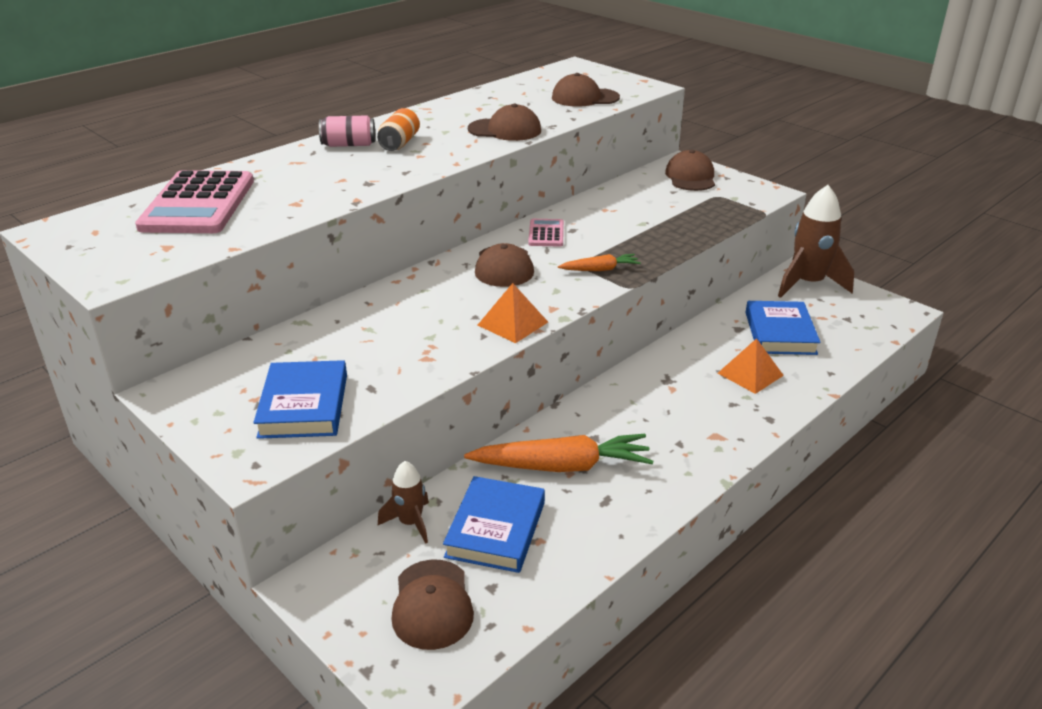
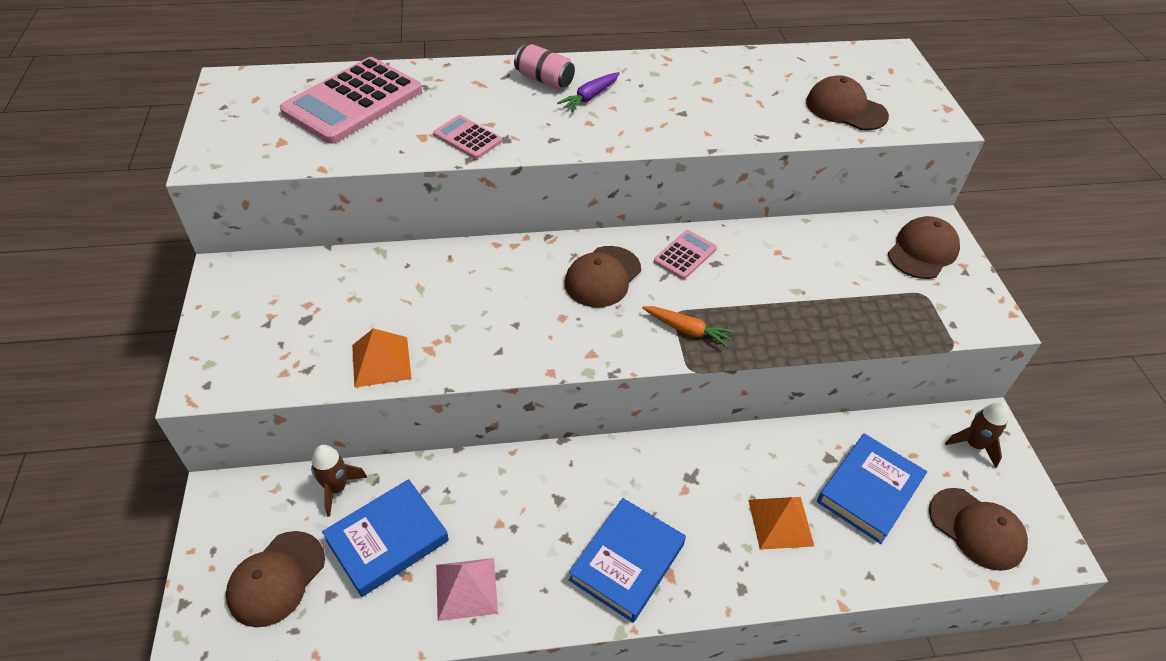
camera: 35 degrees right, 15 degrees up
blue book [253,360,347,439] -> blue book moved to [569,498,686,622]
orange can [377,108,420,151] -> purple carrot [557,72,620,112]
orange carrot [464,434,653,472] -> none
brown cap [468,104,541,141] -> brown cap moved to [929,488,1028,571]
orange pyramid [478,283,548,343] -> orange pyramid moved to [352,328,412,388]
brown rocket [778,185,854,298] -> brown rocket [945,402,1009,468], size x0.54
none -> pink calculator [433,115,502,159]
none -> pink pyramid [436,558,498,621]

